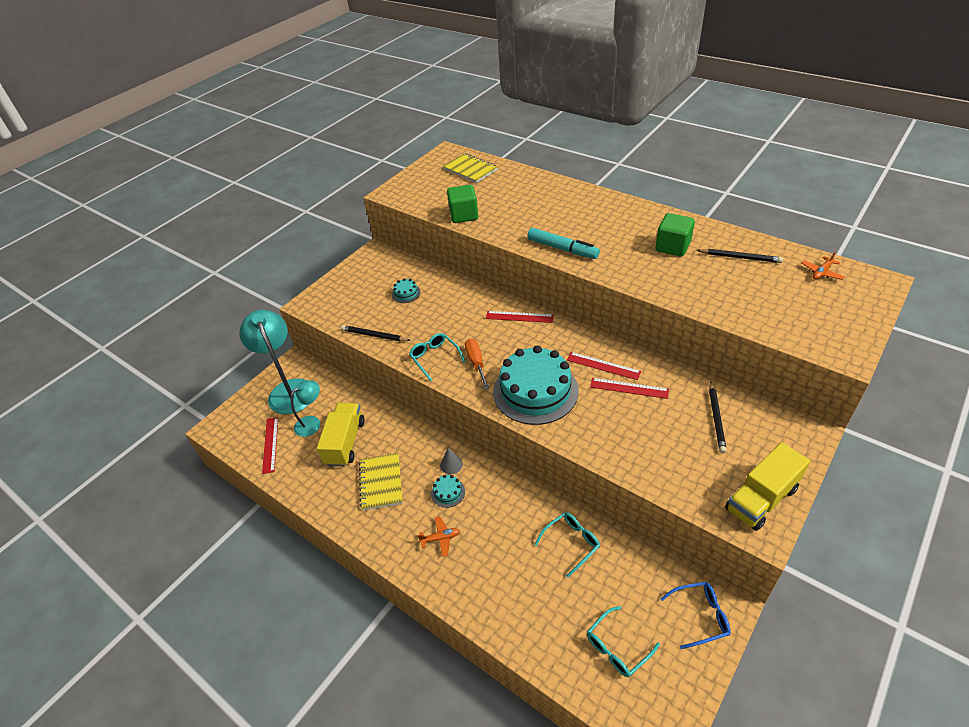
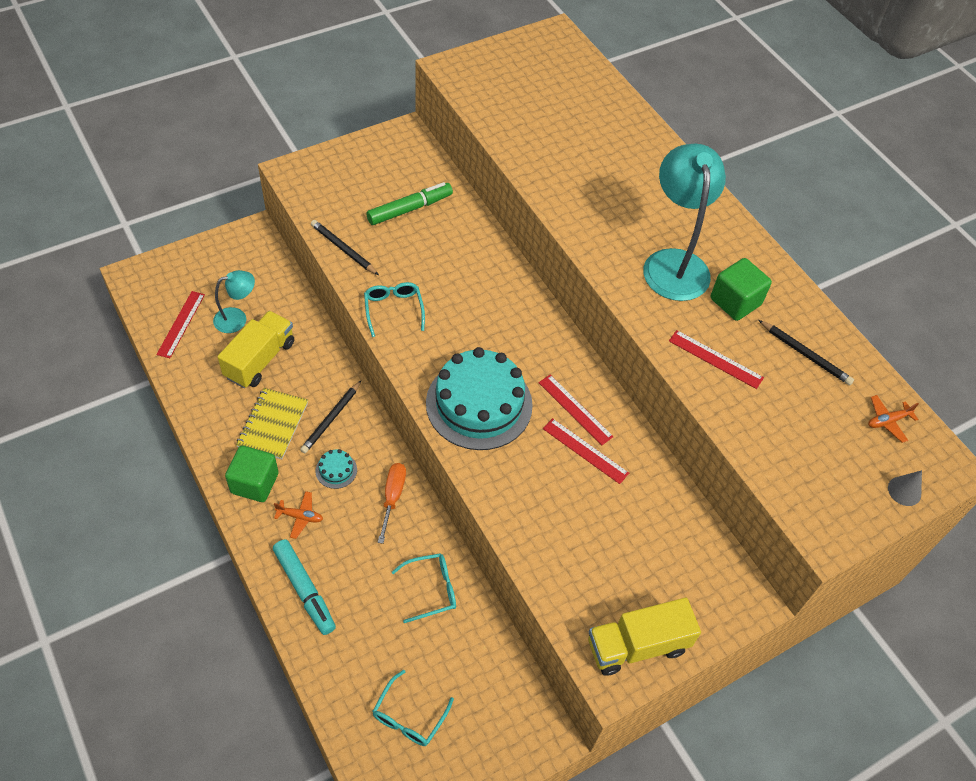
camera: 15 degrees right, 10 degrees up
turquoise lamp [240,310,309,414] -> turquoise lamp moved to [643,144,726,301]
turquoise cake [392,278,421,303] -> green marker [366,182,453,225]
grey cone [440,448,463,474] -> grey cone moved to [888,470,922,506]
yellow notebook [443,153,498,183] -> none
green cube [447,185,478,223] -> green cube moved to [225,446,279,502]
orange screwdriver [465,339,489,389] -> orange screwdriver moved to [378,463,406,544]
red ruler [486,311,554,323] -> red ruler moved to [669,330,764,389]
turquoise marker [527,228,600,259] -> turquoise marker moved to [273,539,336,635]
turquoise glasses [587,606,660,677] -> turquoise glasses turned 45 degrees counterclockwise [372,670,454,746]
blue glasses [661,582,731,649] -> none
black pencil [709,382,727,454] -> black pencil moved to [300,381,361,454]

